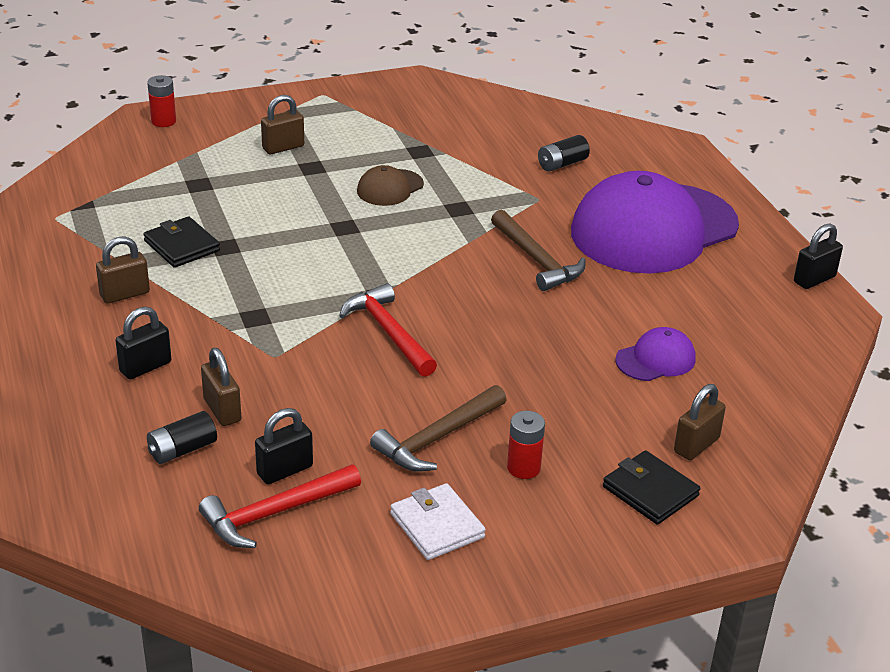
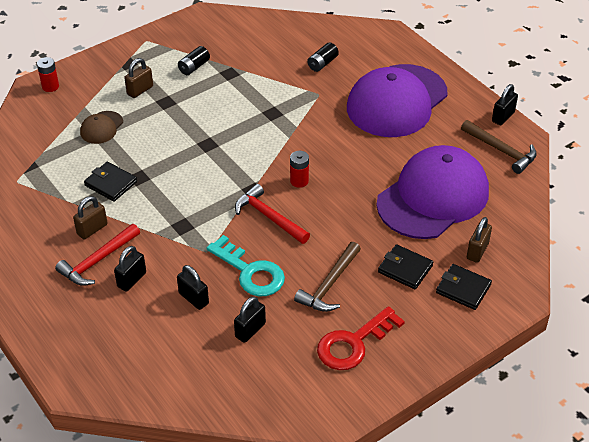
camera: 15 degrees left, 10 degrees up
black battery [147,411,217,464] -> black battery moved to [178,46,210,75]
red hammer [199,464,361,548] -> red hammer moved to [55,224,140,286]
brown padlock [201,348,241,426] -> black padlock [177,265,209,310]
brown cap [357,165,424,206] -> brown cap moved to [80,111,123,144]
white wallet [390,483,486,560] -> red key [317,306,405,370]
brown hammer [491,209,585,291] -> brown hammer moved to [461,120,537,174]
red battery [507,411,545,479] -> red battery moved to [290,151,309,188]
purple cap [615,327,696,381] -> purple cap [376,145,489,239], size x2.40
none -> turquoise key [207,235,285,296]
none -> black wallet [378,244,433,289]

